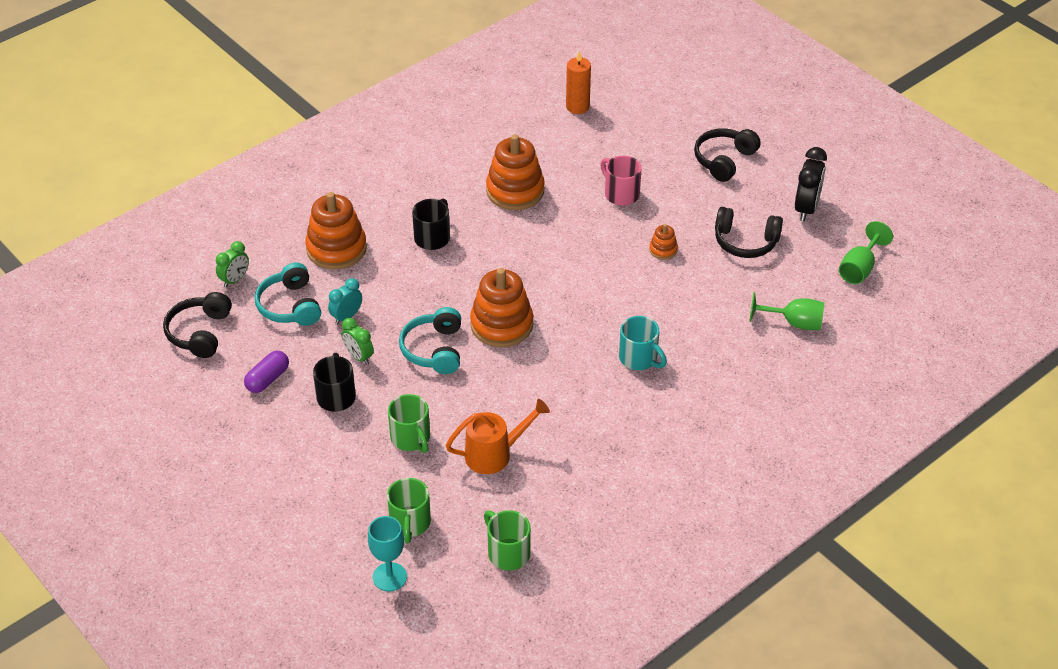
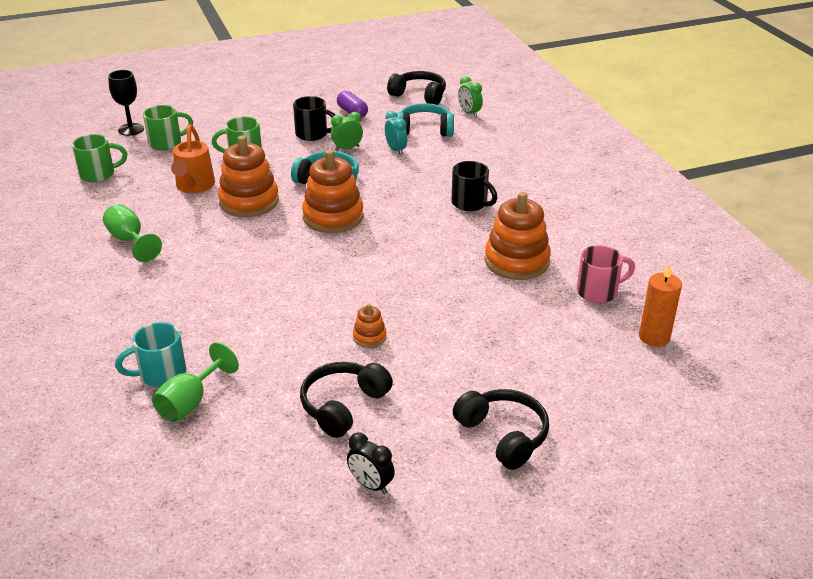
camera: 110 degrees right, 10 degrees down
orange stacking toy [305,192,367,269] -> orange stacking toy moved to [218,136,279,217]
turquoise goblet [368,516,407,592] -> black goblet [108,70,144,136]
green mug [387,478,431,544] -> green mug turned 135 degrees clockwise [143,105,193,151]
pink mug [600,156,642,206] -> pink mug moved to [577,245,635,303]
turquoise mug [619,316,667,370] -> turquoise mug moved to [115,322,186,387]
black clock [795,147,827,221] -> black clock [347,433,395,494], size x0.64
green goblet [839,221,893,284] -> green goblet moved to [103,204,162,262]

